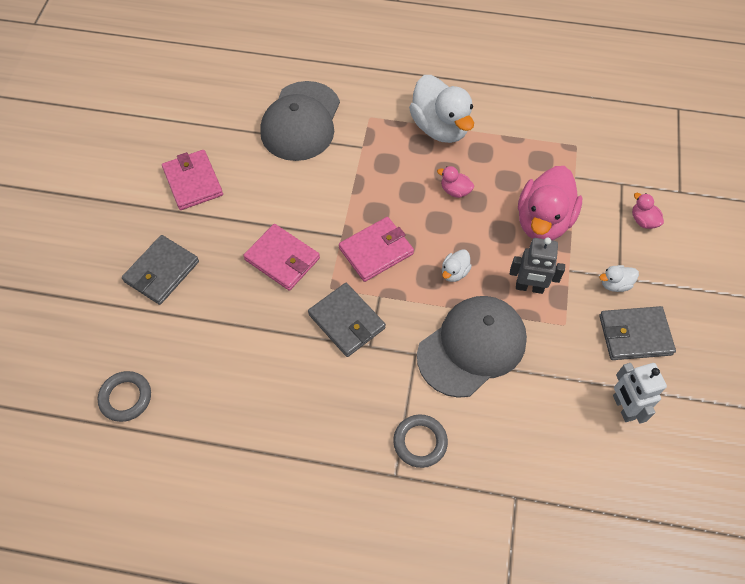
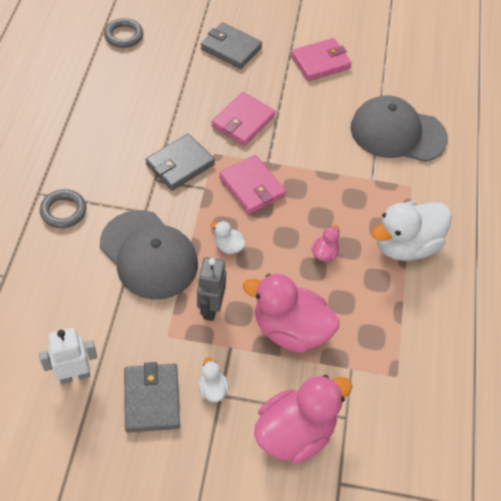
camera: 85 degrees right, 5 degrees down
pink duck [632,193,664,229] -> pink duck [254,375,352,464], size x2.29

